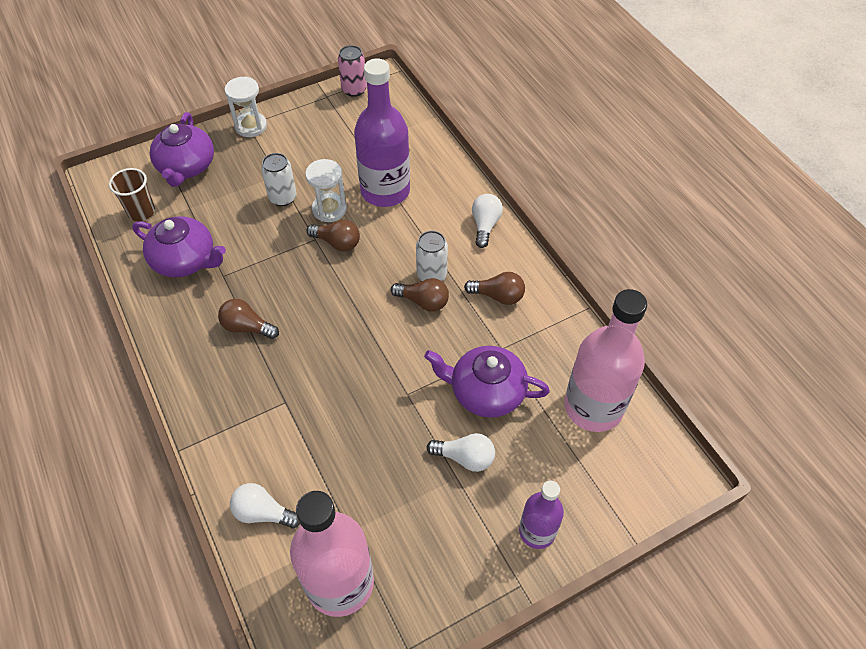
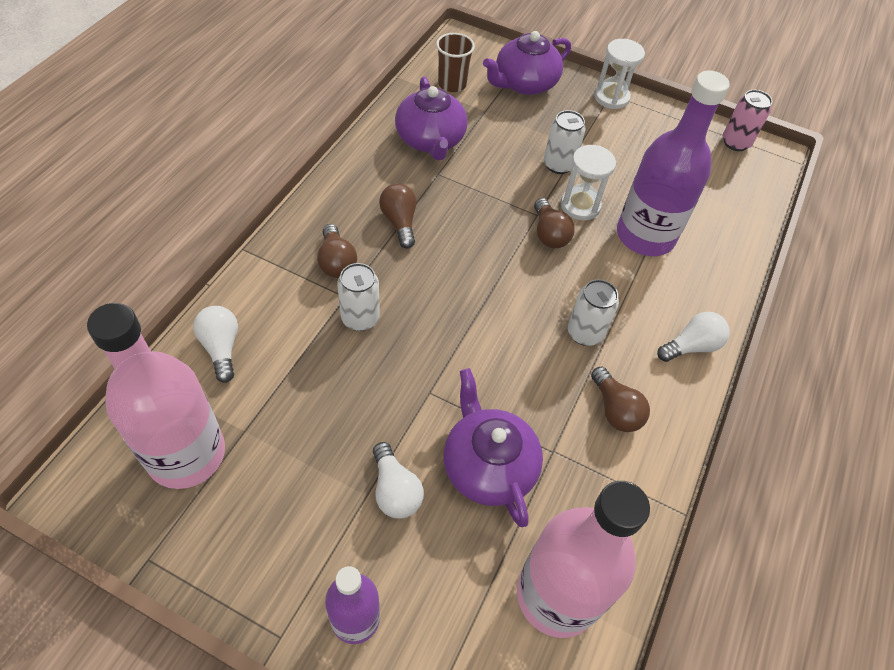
camera: 50 degrees right, 0 degrees up
brown light bulb [391,278,449,312] -> brown light bulb moved to [317,224,357,278]
none -> white can [337,263,380,331]

